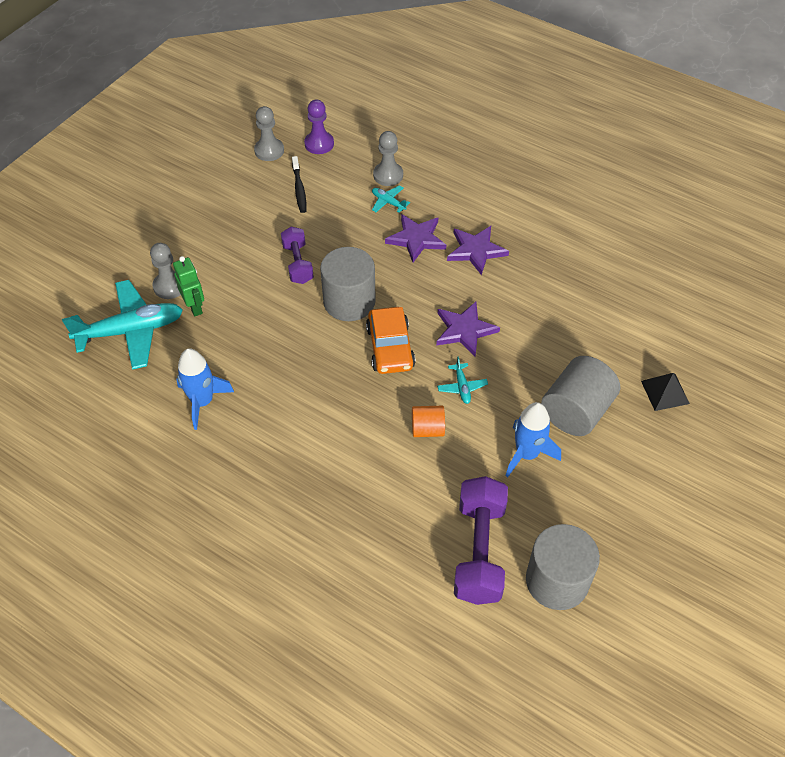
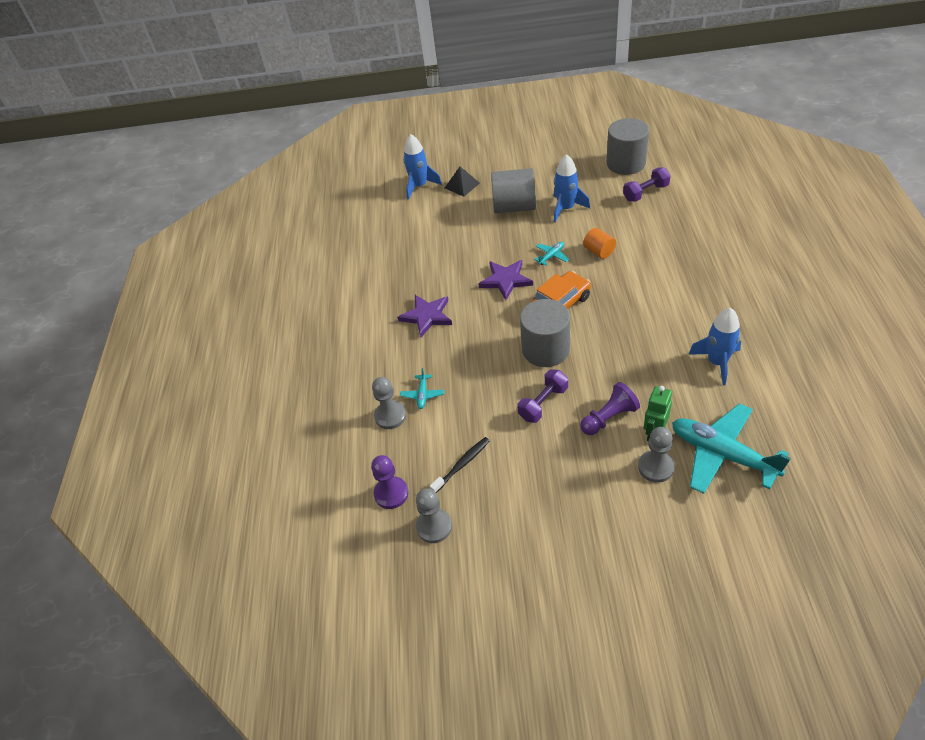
camera: 120 degrees left, 5 degrees down
purple star [385,214,446,262] -> none
purple dumbbell [454,476,508,605] -> purple dumbbell [623,167,671,202], size x0.61
none -> blue rocket [403,134,442,200]
none -> purple pawn [580,382,640,435]

